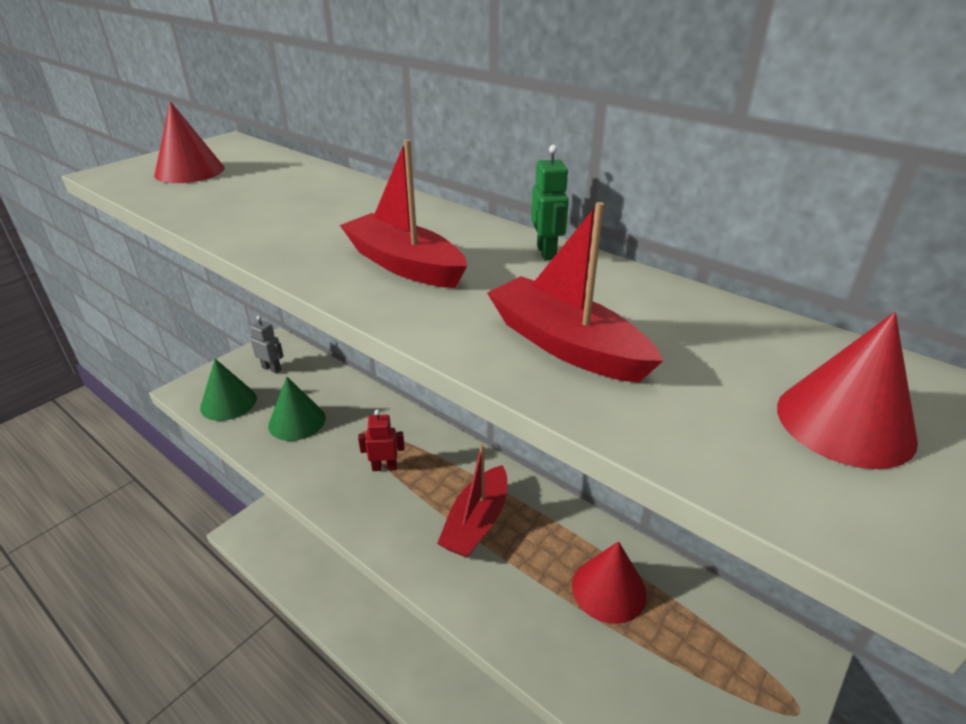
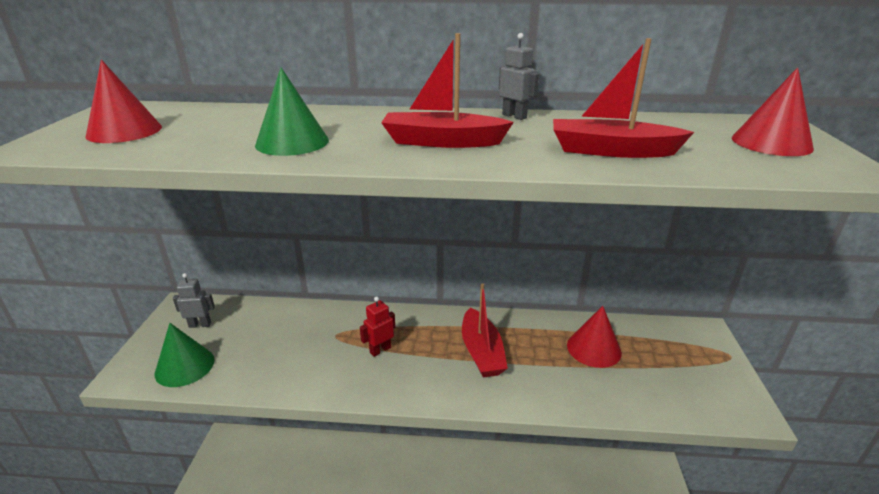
camera: 35 degrees left, 5 degrees down
green cone [268,377,326,441] -> green cone moved to [255,67,329,156]
green robot [531,145,569,260] -> grey robot [499,33,539,120]

